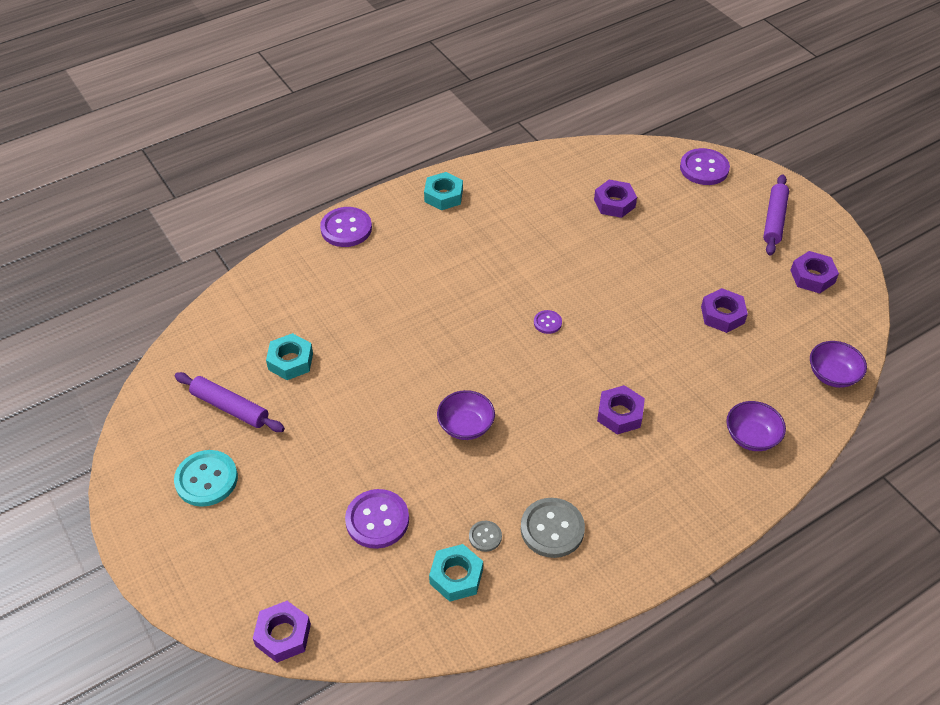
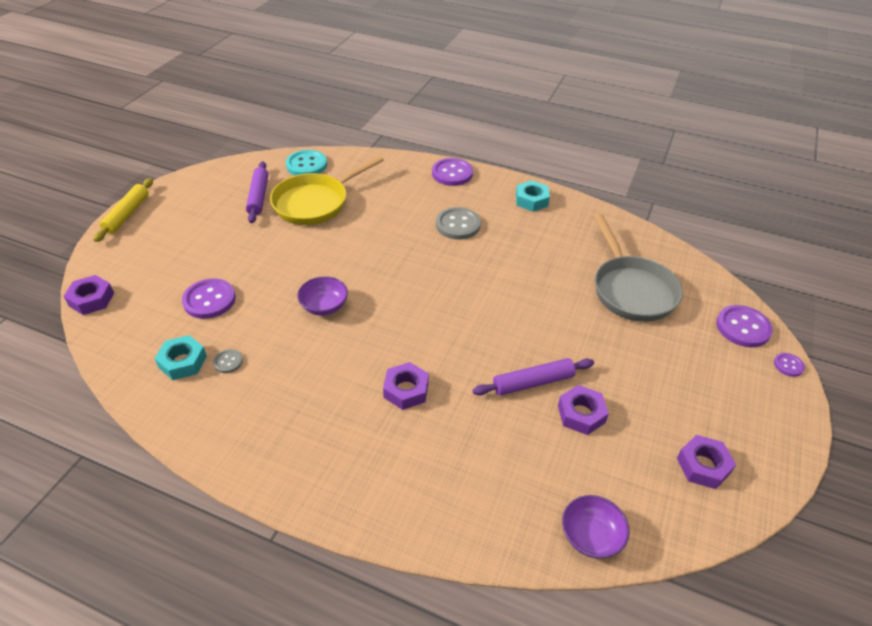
camera: 55 degrees right, 5 degrees down
turquoise button [174,450,238,507] -> turquoise button moved to [286,150,327,176]
turquoise nut [266,333,313,380] -> yellow pan [270,155,384,225]
grey button [521,498,585,558] -> grey button moved to [436,207,481,240]
purple button [534,310,562,334] -> purple button moved to [774,353,805,377]
purple nut [594,180,637,218] -> grey pan [594,214,683,322]
purple bowl [726,401,786,451] -> none
purple rolling pin [763,174,789,255] -> purple rolling pin moved to [473,358,594,396]
none -> yellow rolling pin [93,178,153,242]

